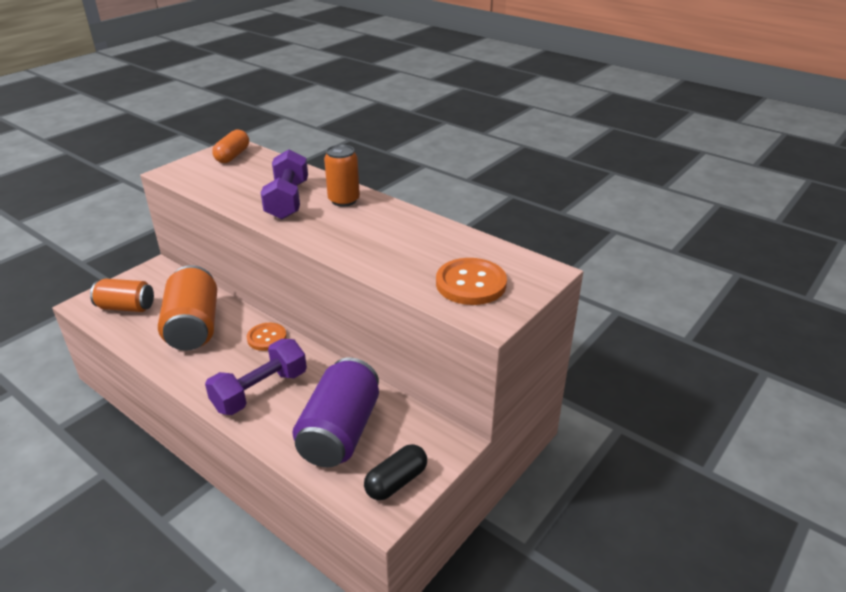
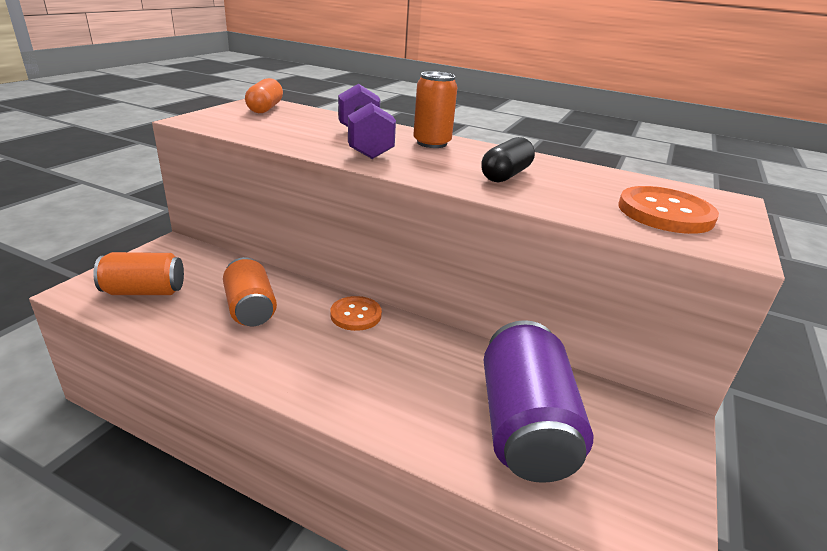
camera: 15 degrees left, 5 degrees down
orange can [158,265,217,351] -> orange can [223,257,277,326], size x0.63
purple dumbbell [205,339,307,415] -> none
black capsule [364,444,427,500] -> black capsule moved to [481,137,535,182]

